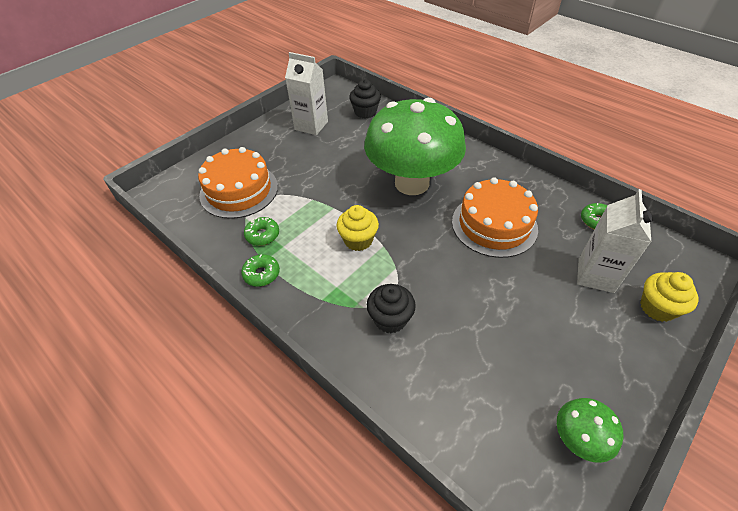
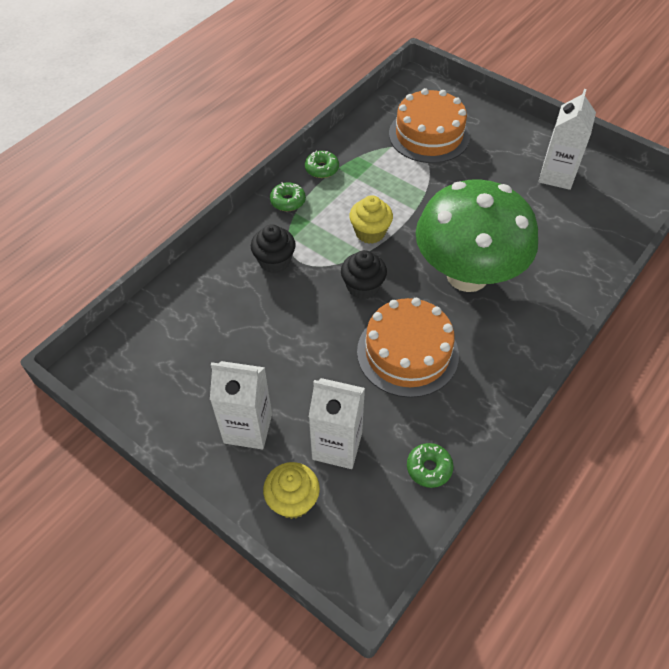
camera: 85 degrees right, 5 degrees up
green donut [244,217,279,246] -> green donut moved to [270,182,306,211]
black cupcake [349,79,381,119] -> black cupcake moved to [341,250,387,299]
green mushroom [557,398,624,463] -> none
none -> white carton [210,361,272,449]

